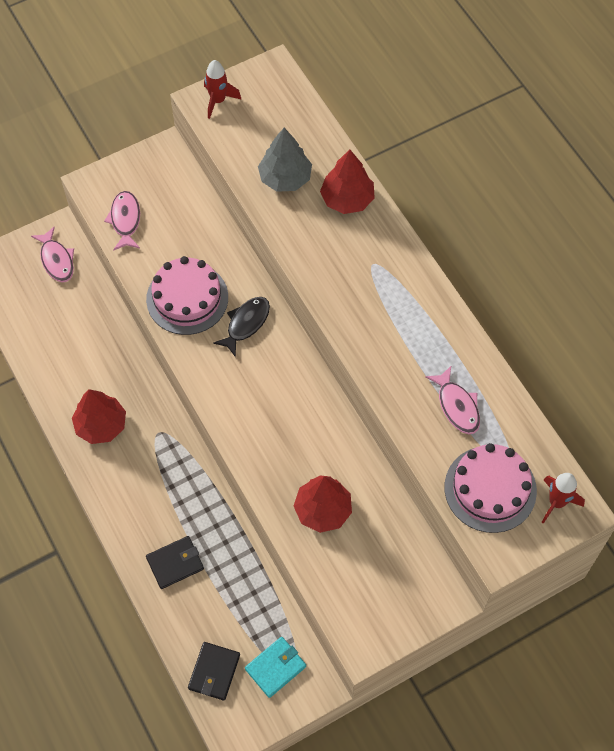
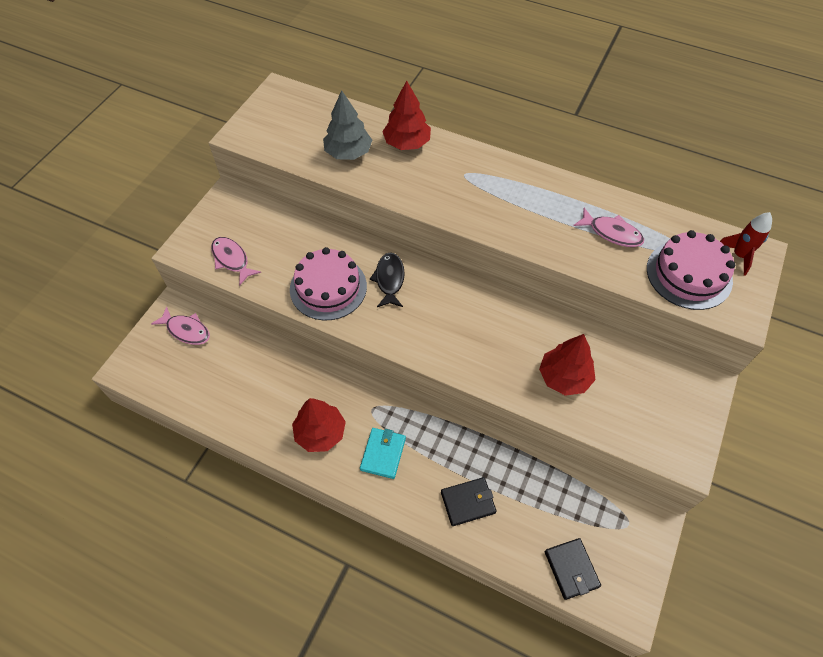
camera: 35 degrees left, 5 degrees down
black wallet [146,536,204,589] -> black wallet turned 45 degrees clockwise [441,477,497,526]
red rocket [204,60,242,119] -> none
turquoise wallet [245,637,306,698] -> turquoise wallet moved to [360,428,406,479]

